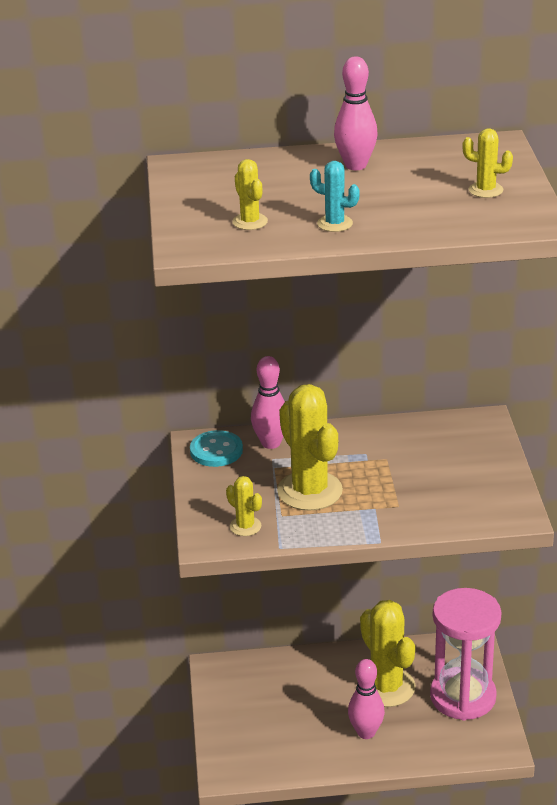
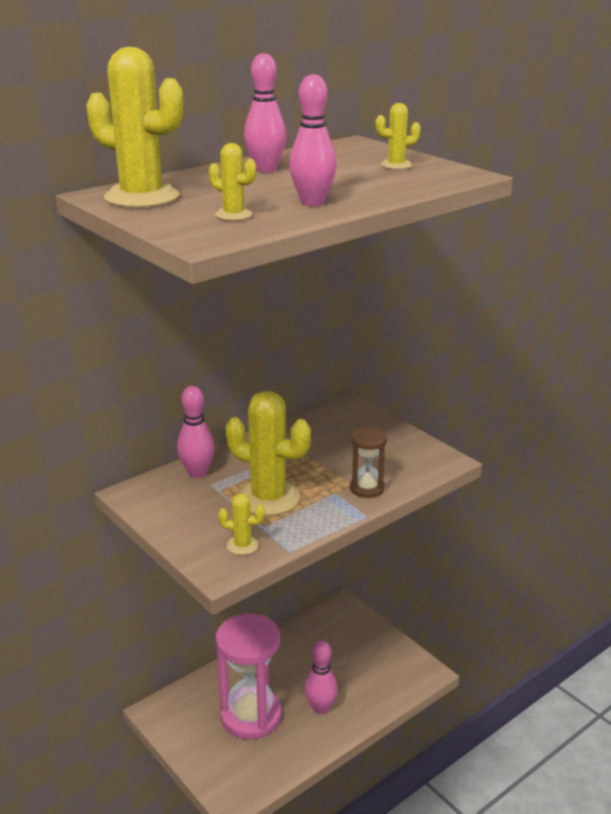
camera: 35 degrees left, 5 degrees down
turquoise button [190,430,243,467] -> none
turquoise cactus [310,161,360,232] -> pink bowling pin [289,74,337,206]
yellow cactus [360,600,416,707] -> yellow cactus moved to [86,47,183,208]
pink hourglass [430,588,501,721] -> pink hourglass moved to [216,613,282,739]
none -> brown hourglass [350,426,387,498]

